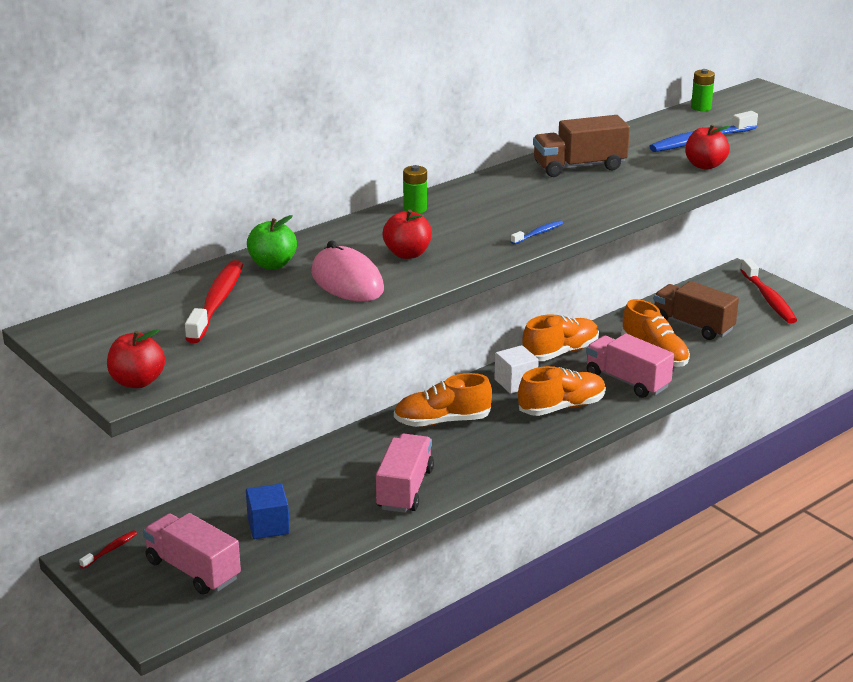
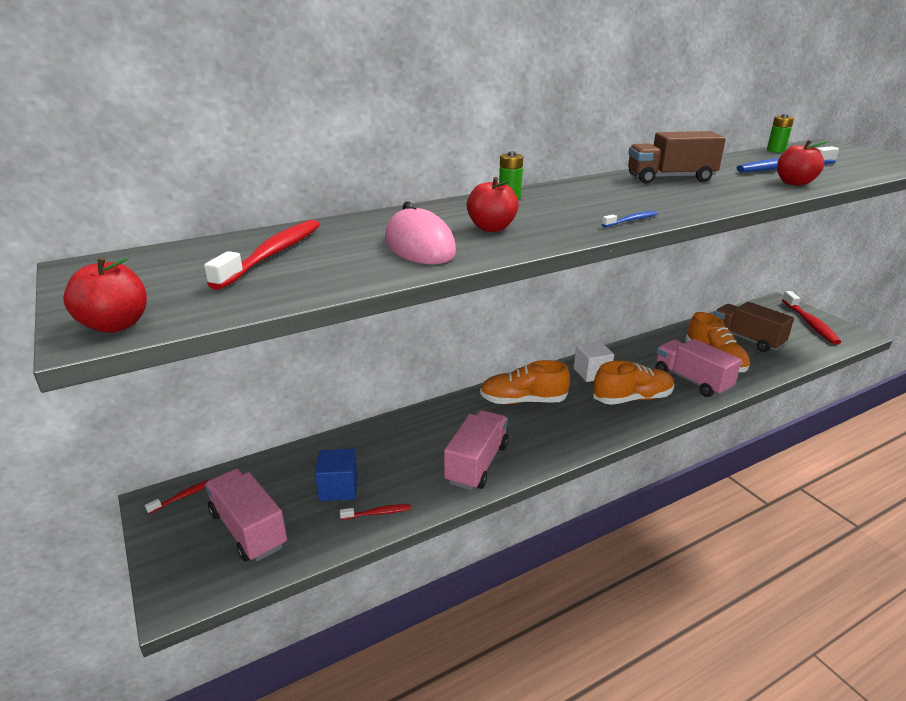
camera: 10 degrees right, 0 degrees up
green apple [247,215,297,269] -> none
orange shoe [523,314,599,361] -> none
none -> red toothbrush [340,504,411,520]

